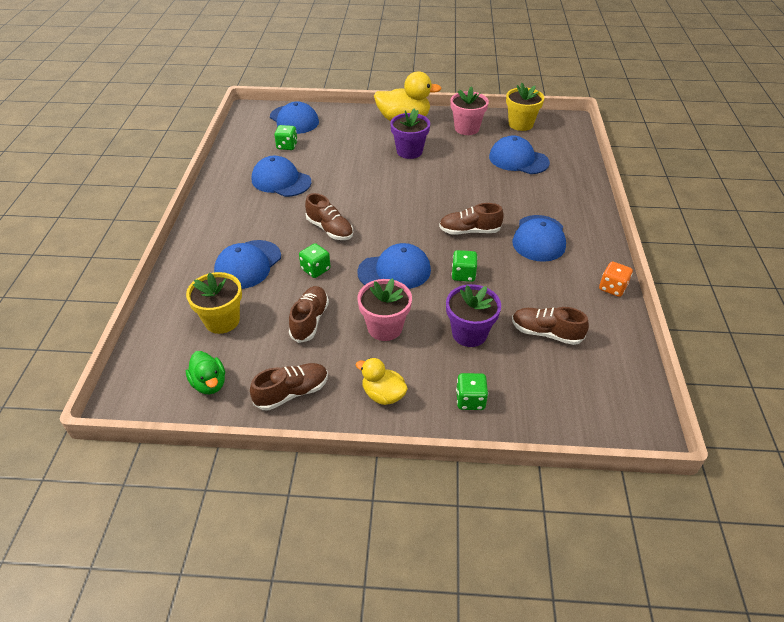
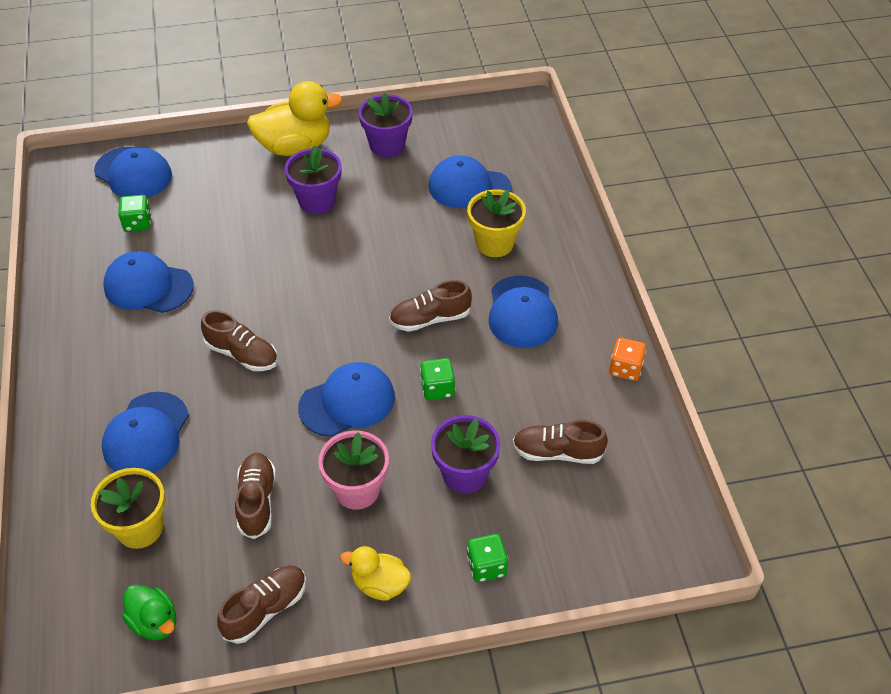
camera: 15 degrees left, 5 degrees up
green dice [299,243,331,278] -> none
pink flower pot [450,87,489,135] -> purple flower pot [359,93,413,158]
yellow flower pot [506,83,544,131] -> yellow flower pot moved to [467,189,526,257]

